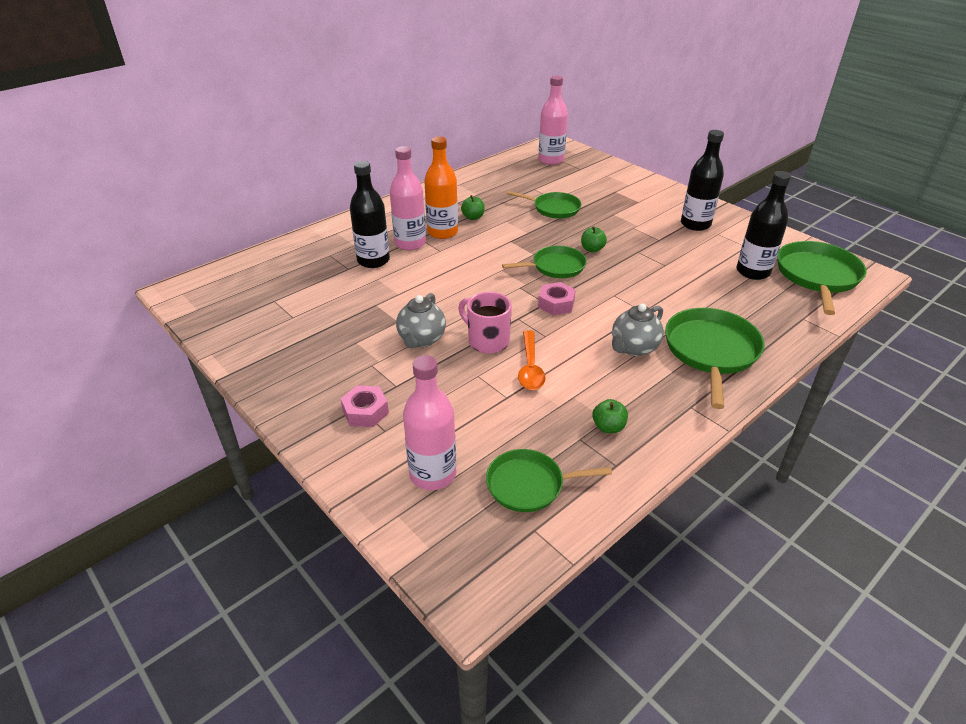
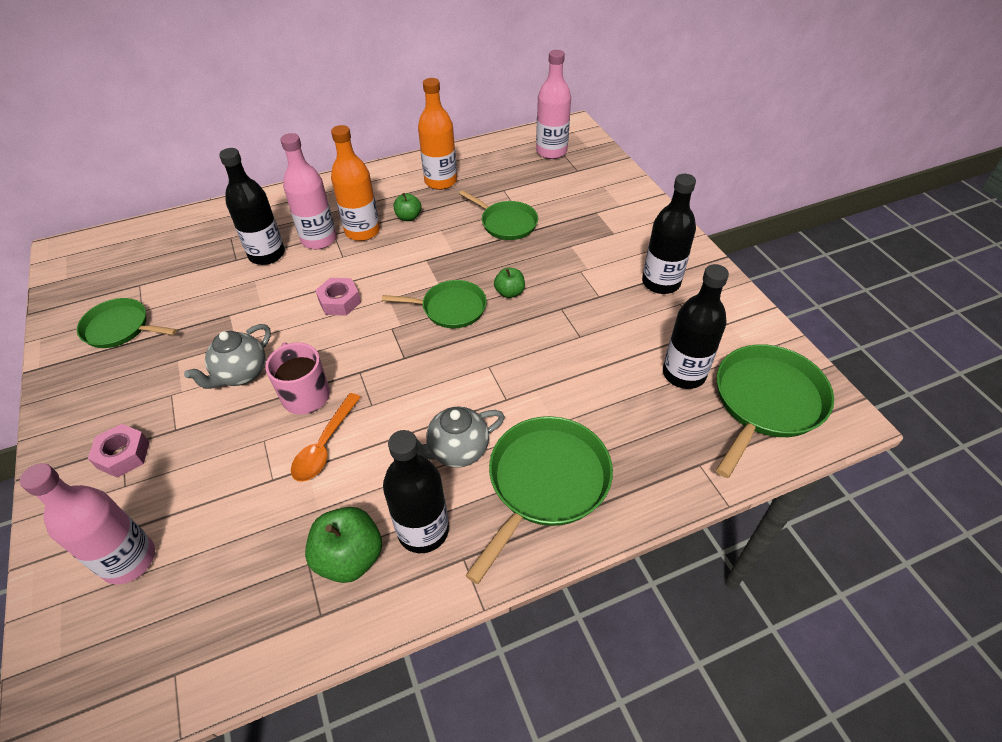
camera: 20 degrees right, 10 degrees up
green pan [486,449,612,512] -> green pan moved to [77,298,177,348]
pink nut [538,282,576,315] -> pink nut moved to [315,278,361,316]
green apple [592,399,628,433] -> green apple [305,507,382,583], size x1.71
none -> black bottle [383,430,449,553]
none -> orange bottle [418,78,457,190]

